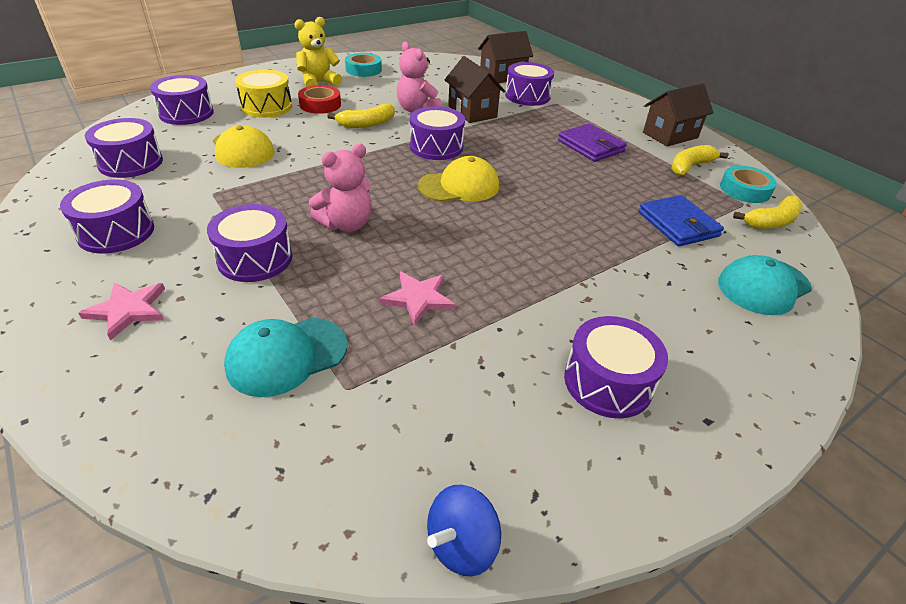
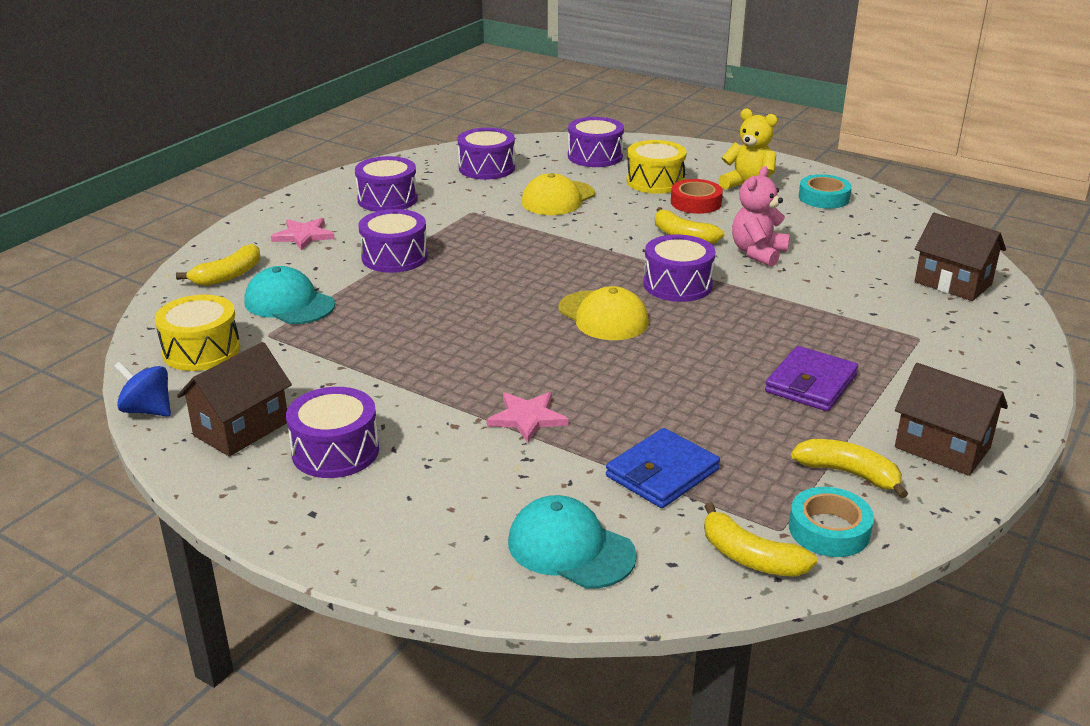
camera: 70 degrees right, 10 degrees down
pink teddy bear [309,144,372,232] -> none
pink star [379,271,456,326] -> pink star moved to [487,392,568,443]
brown house [445,56,505,123] -> brown house moved to [177,342,292,457]
purple drum [505,62,554,106] -> none
none -> yellow drum [155,295,241,371]
none -> yellow banana [176,244,260,286]

